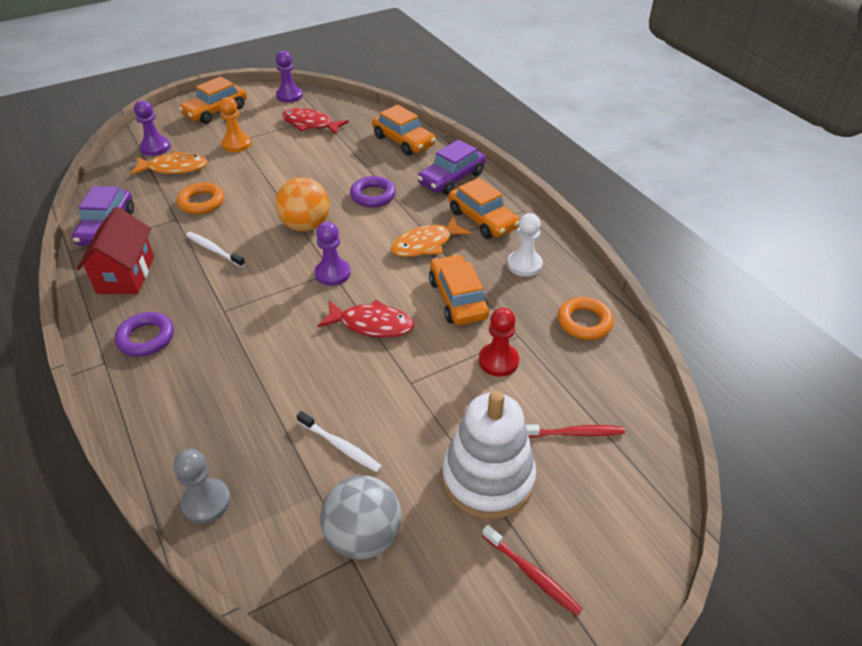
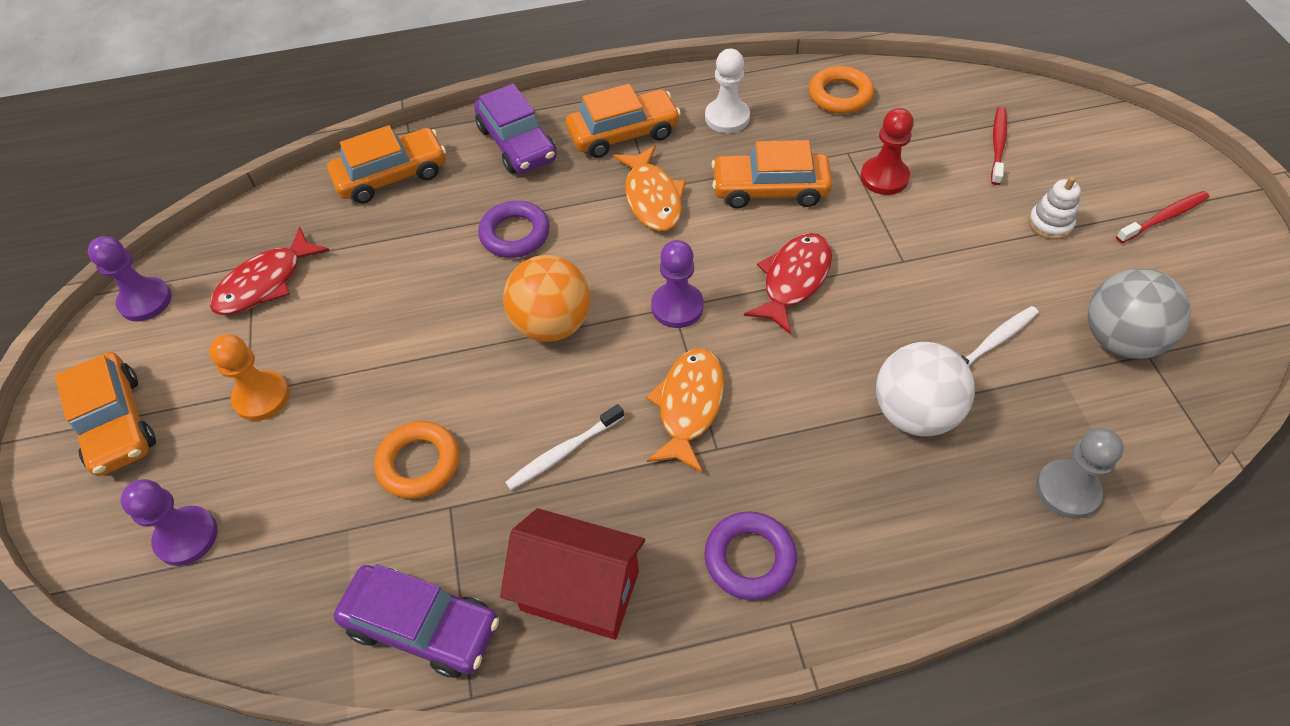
camera: 70 degrees left, 10 degrees up
orange fish [130,151,208,175] -> orange fish moved to [646,348,724,473]
white stacking toy [442,391,536,519] -> white stacking toy [1028,176,1081,240], size x0.44
none -> white ball [876,342,975,436]

